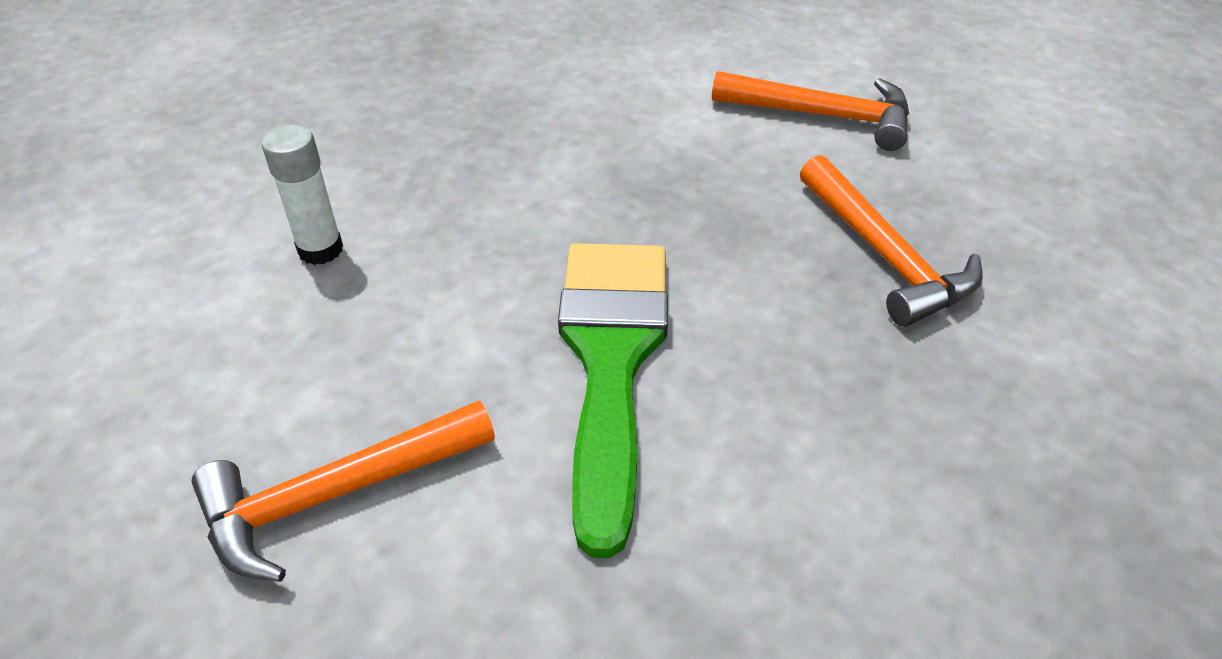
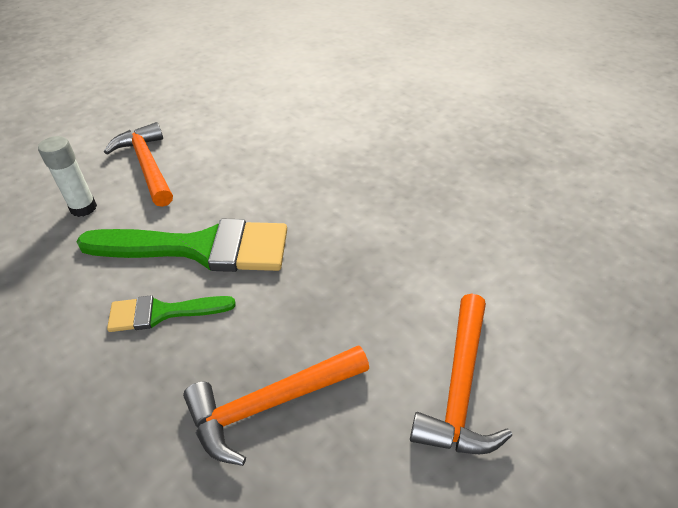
camera: 90 degrees right, 0 degrees up
white glue stick [262,124,343,265] -> white glue stick moved to [38,136,97,217]
none -> green brush [107,295,236,332]

